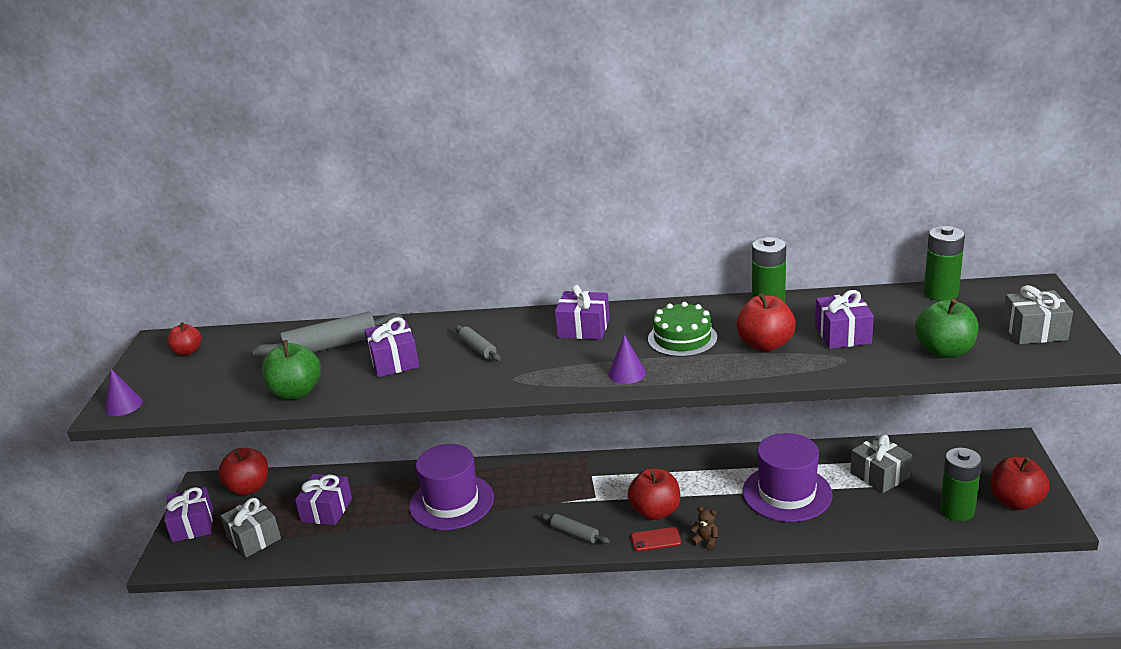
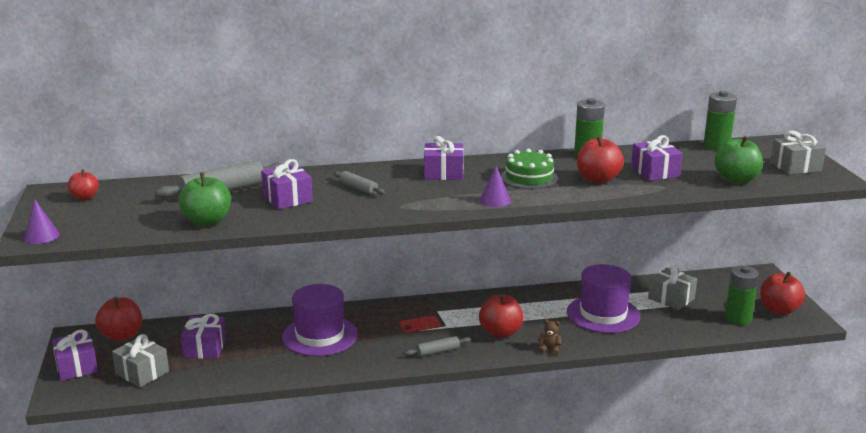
camera: 15 degrees left, 5 degrees down
grey rolling pin [540,513,610,544] -> grey rolling pin turned 45 degrees counterclockwise [404,336,471,357]
red phone [631,527,681,551] -> red phone moved to [399,316,440,333]

